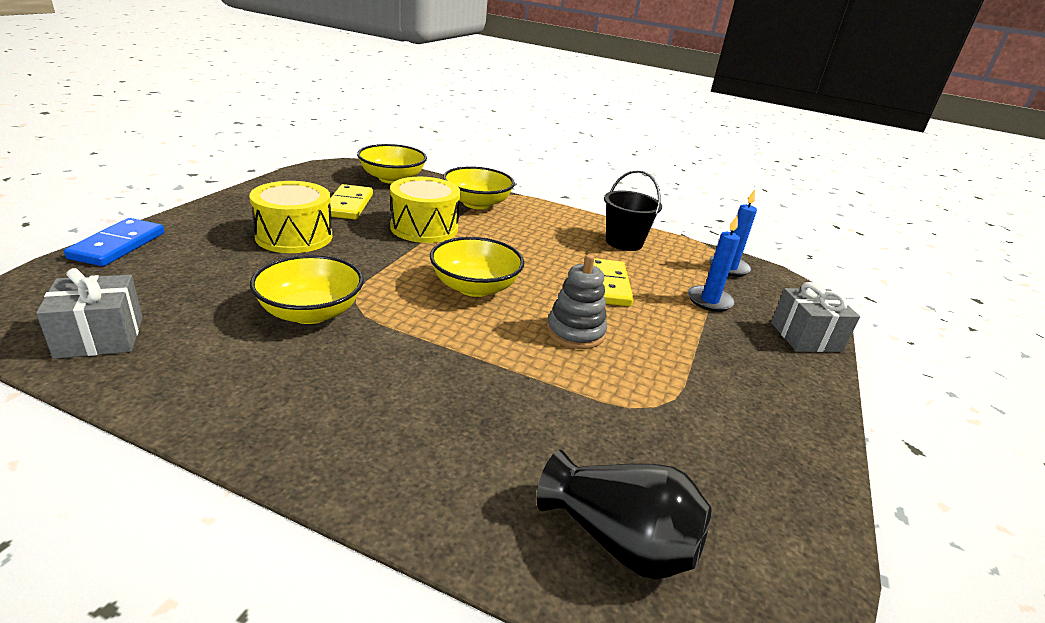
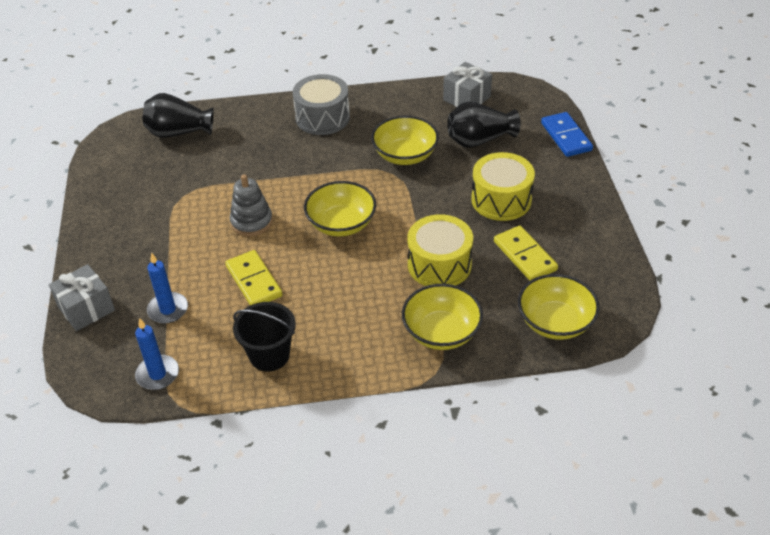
camera: 155 degrees right, 15 degrees up
none -> grey drum [292,74,350,135]
none -> black vase [447,102,520,148]

